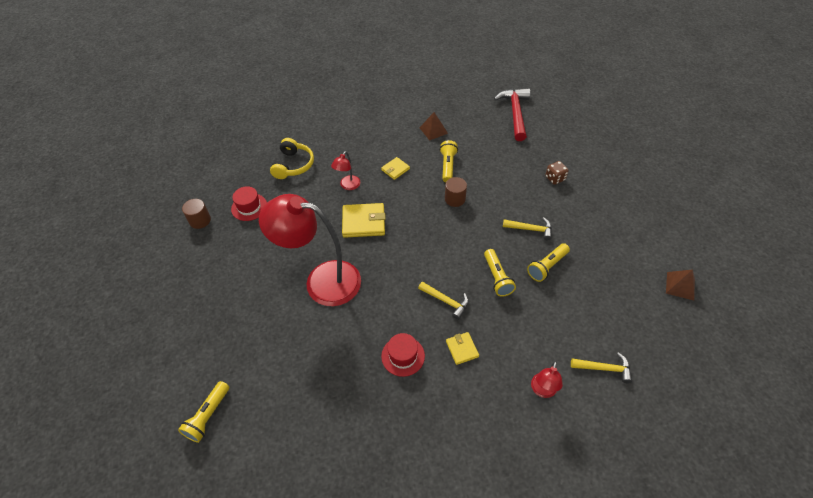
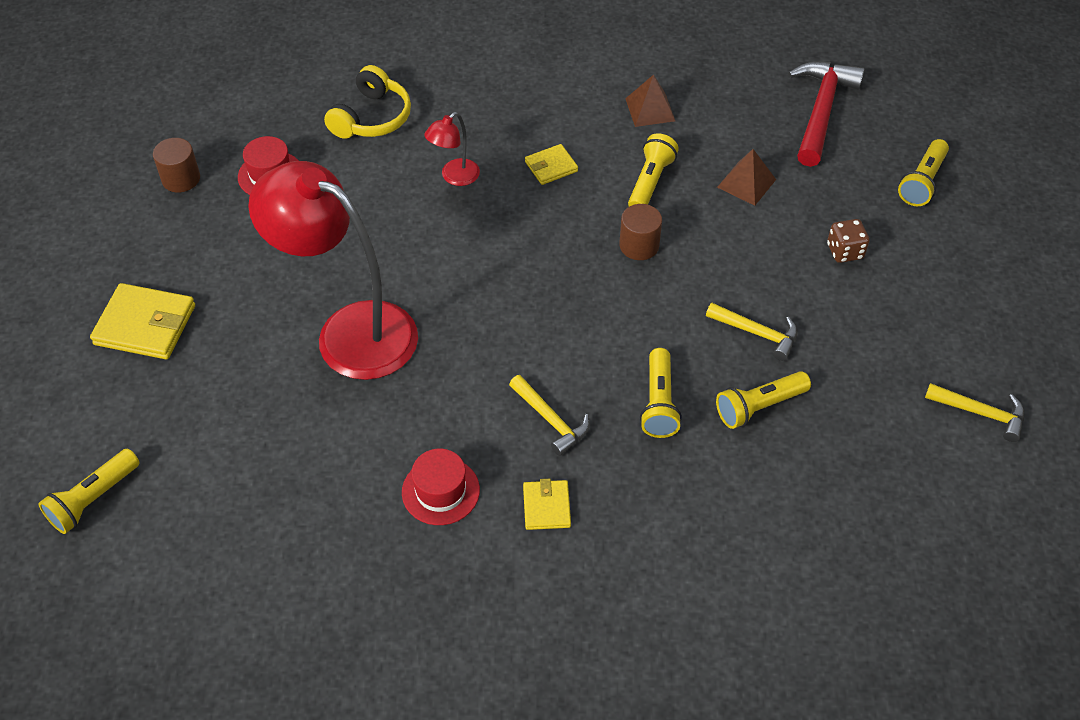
camera: 15 degrees right, 0 degrees up
yellow wallet [342,203,386,238] -> yellow wallet moved to [90,283,195,359]
red lamp [531,361,563,398] -> none
yellow hammer [571,352,632,383] -> yellow hammer moved to [925,383,1024,442]
brown pyramid [666,269,695,300] -> brown pyramid moved to [717,149,776,206]
none -> yellow flashlight [898,139,949,206]

